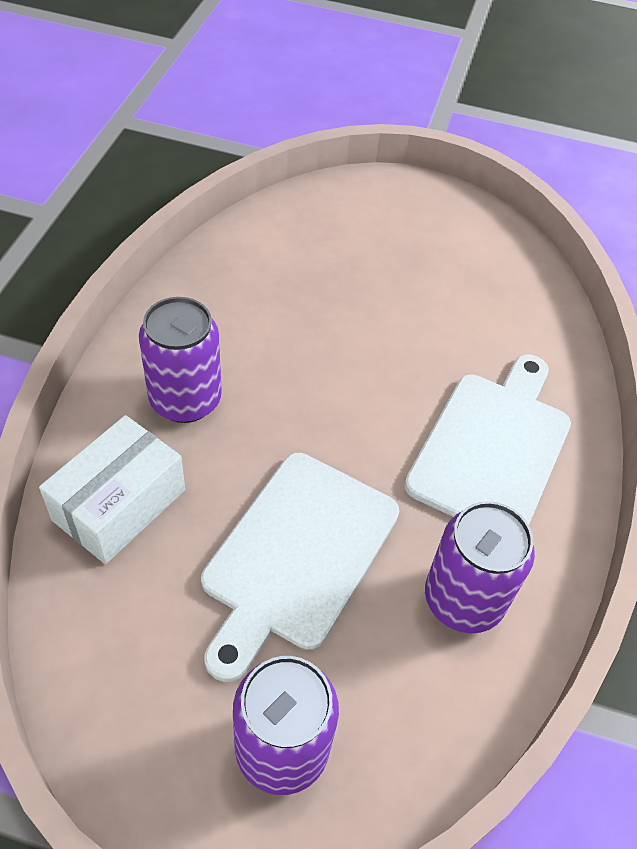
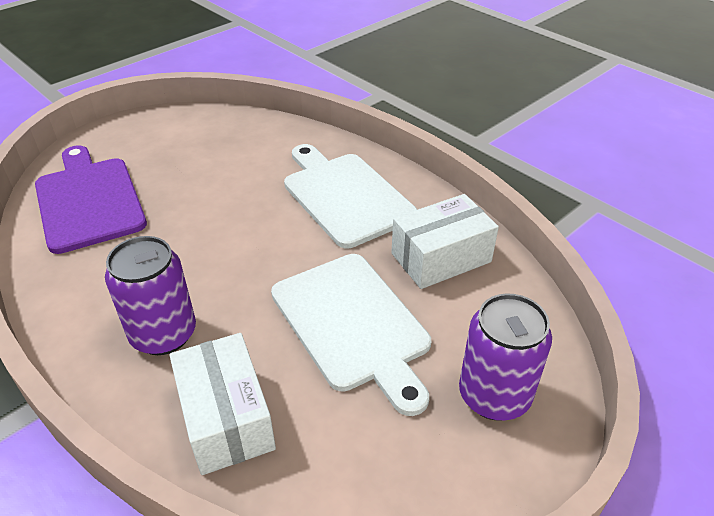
camera: 55 degrees left, 10 degrees down
purple can [425,501,535,633] -> white box [391,194,499,289]
none -> purple cutting board [35,145,147,254]

